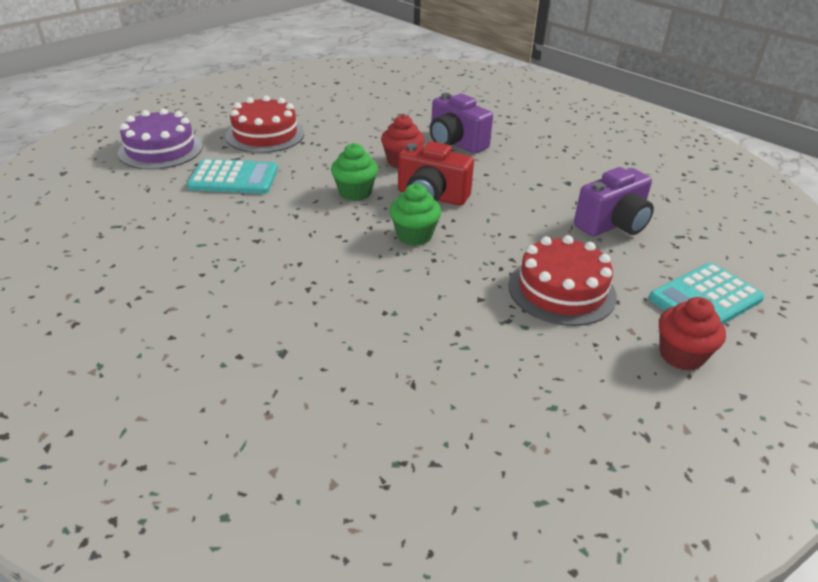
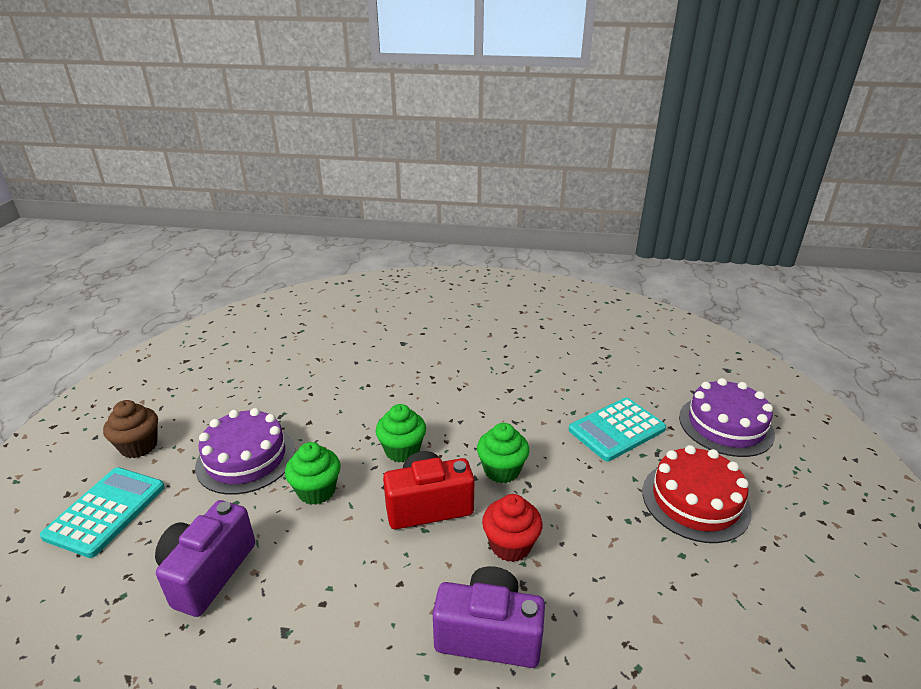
camera: 145 degrees right, 5 degrees down
red cake [508,235,617,326] -> purple cake [195,408,295,495]
red cupcake [659,297,726,371] -> brown cupcake [103,400,158,458]
none -> green cupcake [285,442,341,505]

